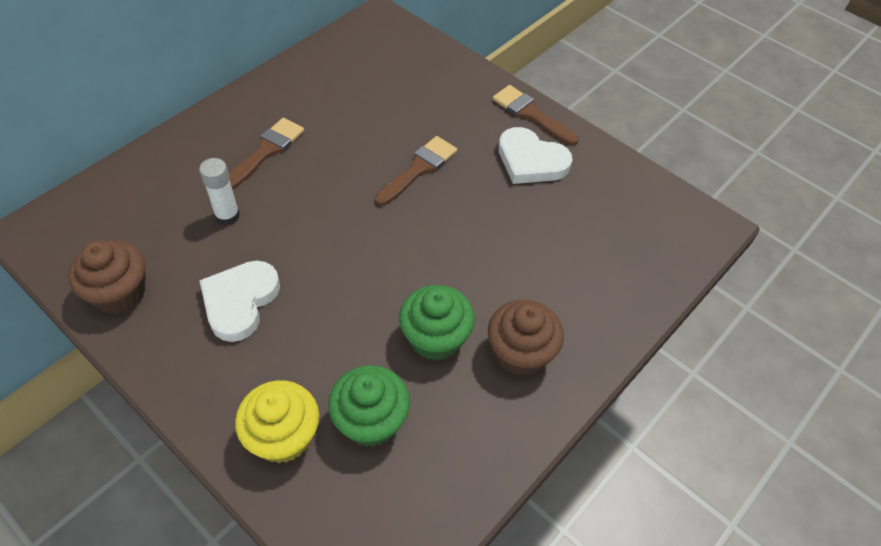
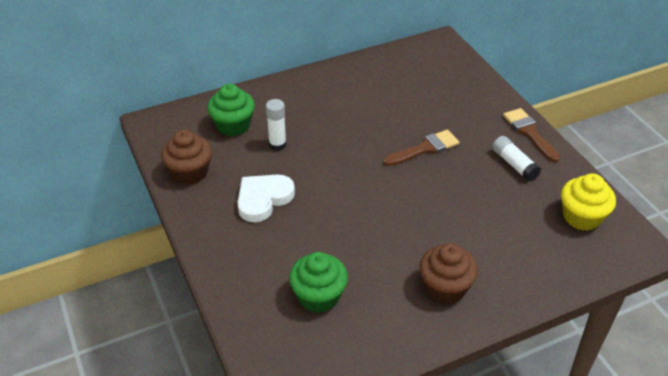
camera: 25 degrees right, 10 degrees down
brown brush [229,118,304,190] -> none
yellow cupcake [235,380,319,463] -> yellow cupcake moved to [561,173,616,231]
green cupcake [399,285,475,361] -> green cupcake moved to [207,84,255,136]
white heart [498,127,572,184] -> white glue stick [492,136,541,181]

